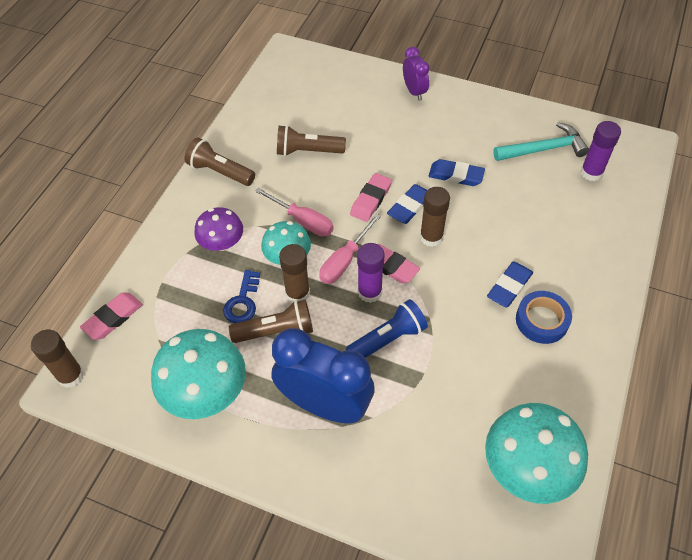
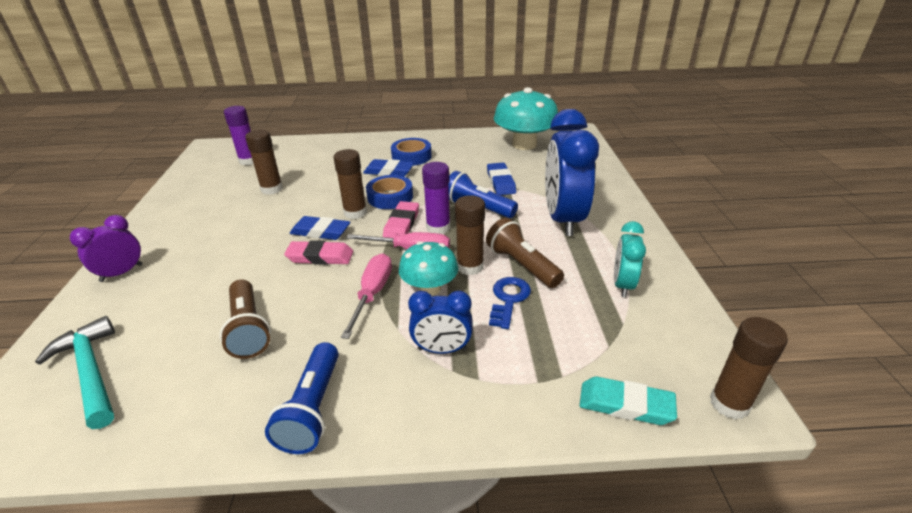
camera: 115 degrees left, 20 degrees down
pink eraser [80,293,143,340] -> turquoise eraser [580,377,677,425]
turquoise mushroom [151,329,246,419] -> turquoise clock [614,221,646,297]
brown flashlight [185,138,255,186] -> blue flashlight [265,342,339,454]
purple mushroom [194,207,243,251] -> blue clock [408,291,473,354]
blue key [223,270,260,323] -> blue key turned 60 degrees counterclockwise [489,277,531,329]
blue eraser [428,159,485,186] -> blue eraser moved to [487,163,516,195]
turquoise hammer [493,122,589,161] -> turquoise hammer moved to [35,316,115,429]
none -> brown glue stick [245,130,283,195]
none -> blue tape [366,175,413,209]

